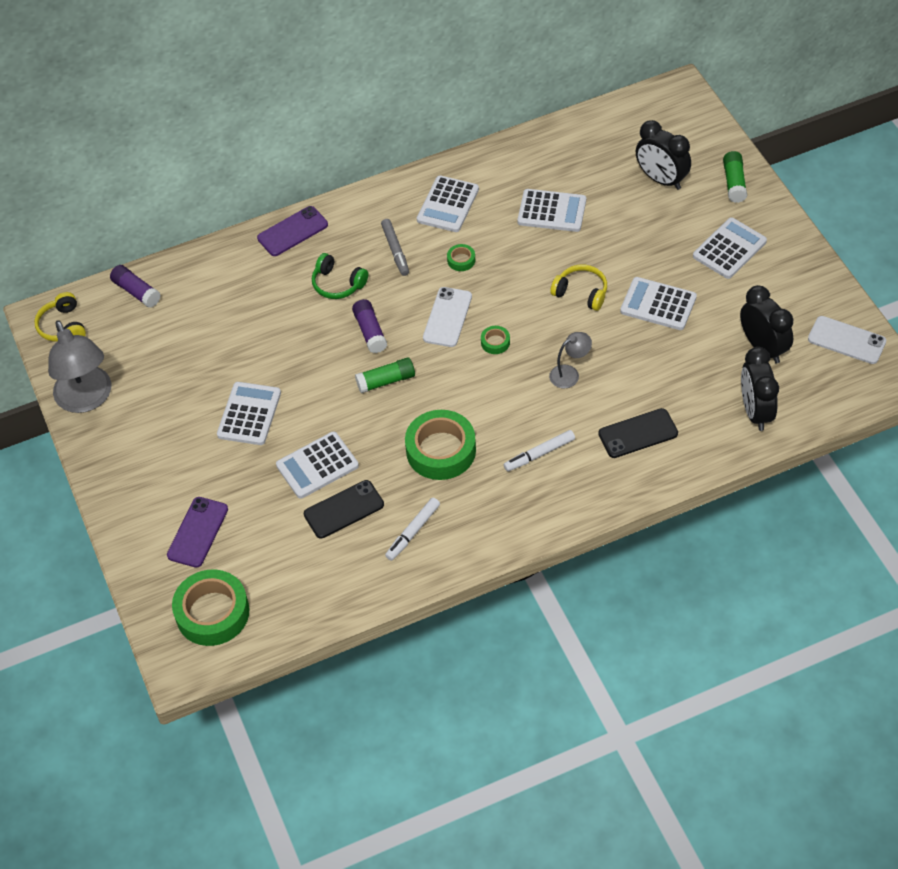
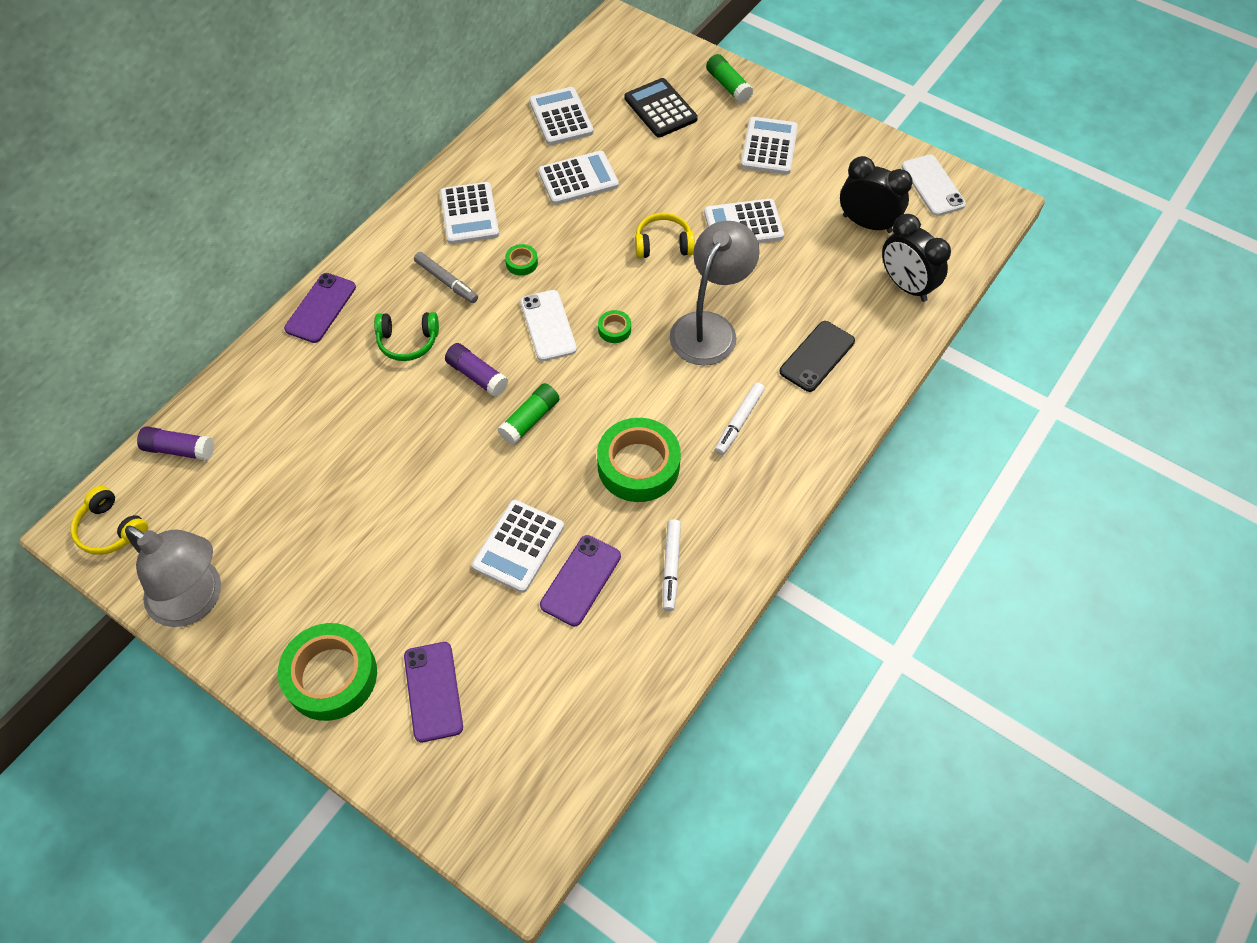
camera: 35 degrees left, 5 degrees up
green tape [172,570,249,646] -> green tape moved to [278,623,377,721]
white calculator [217,382,281,445] -> white calculator moved to [529,87,594,145]
black phone [304,480,384,538] -> purple phone [540,535,621,627]
grey lamp [549,332,592,389] -> grey lamp [670,221,760,365], size x2.00
black clock [636,120,691,190] -> black calculator [625,78,698,137]
white phone [808,316,886,364] -> white phone turned 75 degrees clockwise [902,155,966,216]

